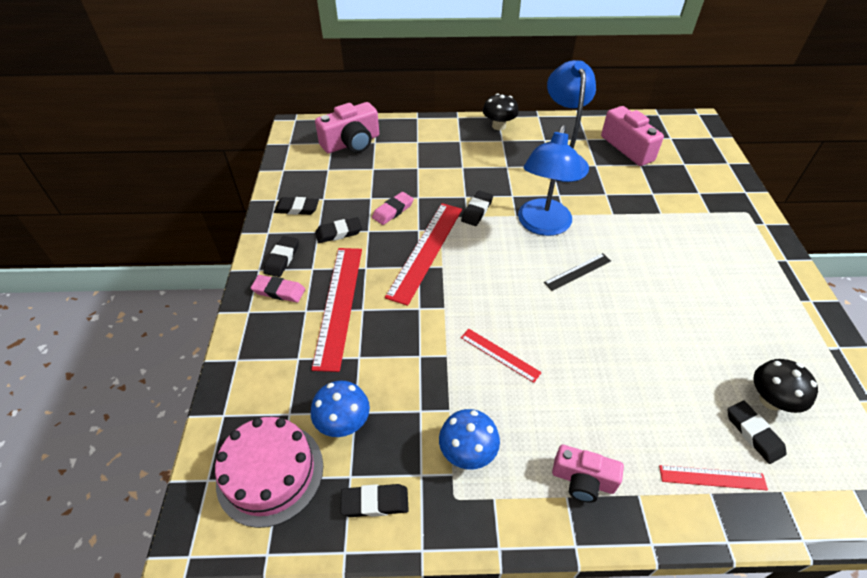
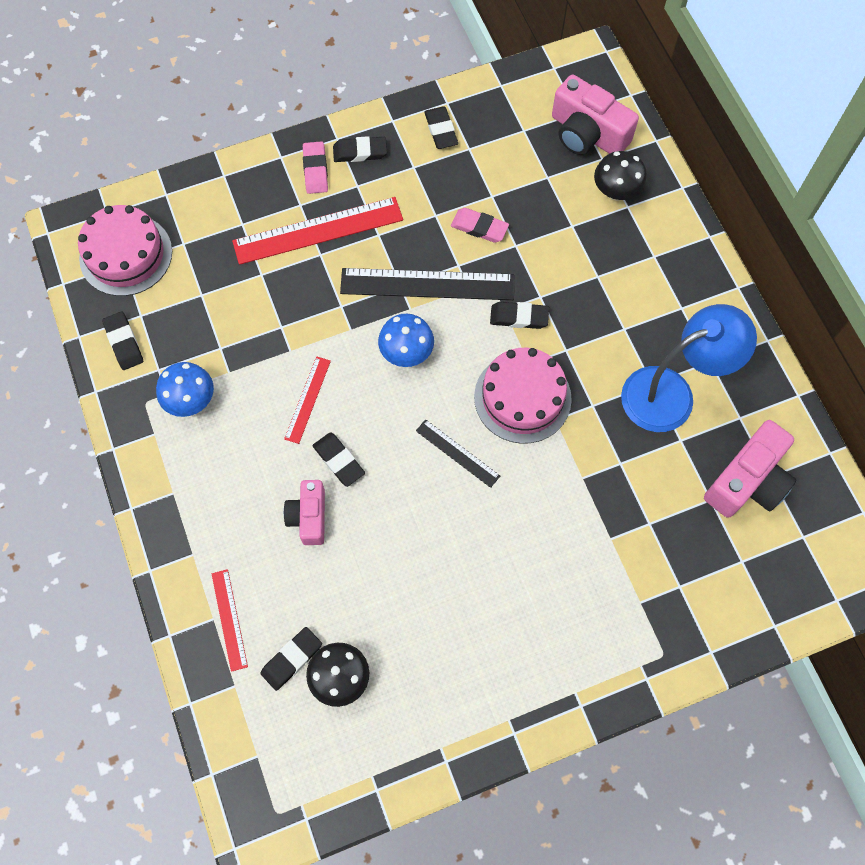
camera: 70 degrees right, 20 degrees up
blue mushroom [311,381,370,437] -> blue mushroom moved to [378,314,434,367]
black eraser [315,217,362,243] -> black eraser moved to [313,432,365,487]
red ruler [385,203,462,306] -> black ruler [340,268,514,300]
black mushroom [483,93,519,130] -> black mushroom moved to [594,151,647,201]
blue lamp [518,125,582,236] -> pink cake [474,348,572,444]
pink camera [552,445,624,503] -> pink camera moved to [284,480,325,545]

